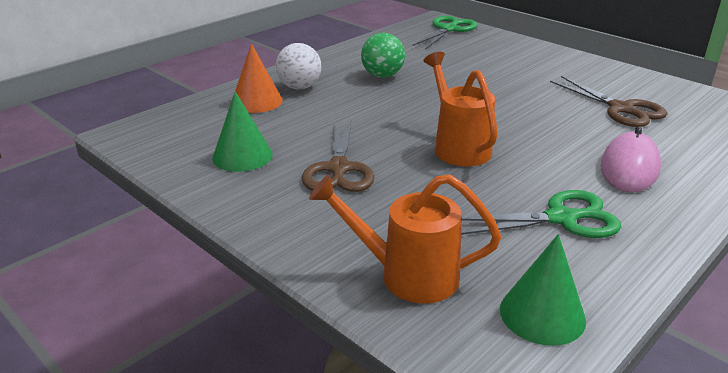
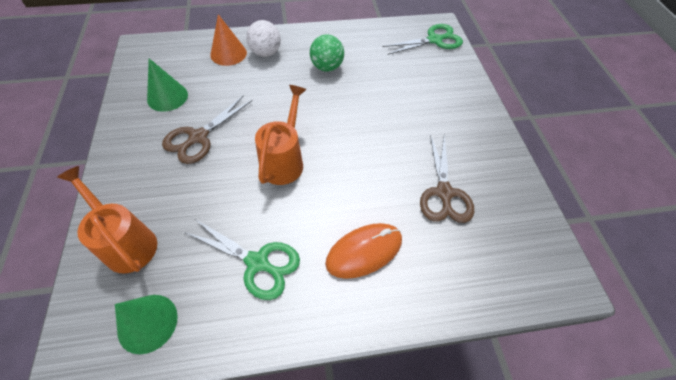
camera: 35 degrees right, 25 degrees up
pink mouse [601,127,661,192] -> orange mouse [325,223,402,279]

